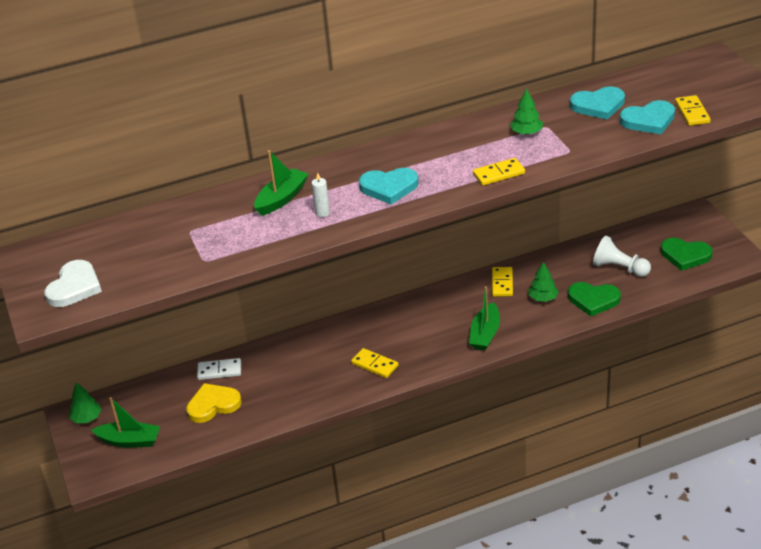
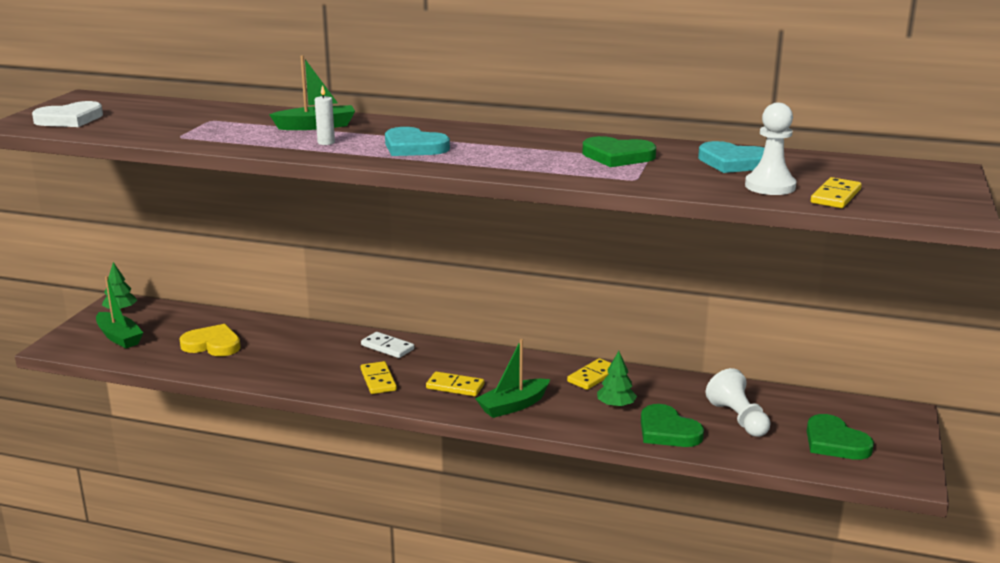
camera: 35 degrees right, 15 degrees down
white domino [197,358,241,380] -> white domino moved to [361,332,414,358]
yellow domino [473,158,525,186] -> yellow domino moved to [426,371,484,396]
green tree [510,88,543,135] -> green heart [582,136,656,167]
turquoise heart [619,100,675,134] -> white pawn [745,103,797,195]

